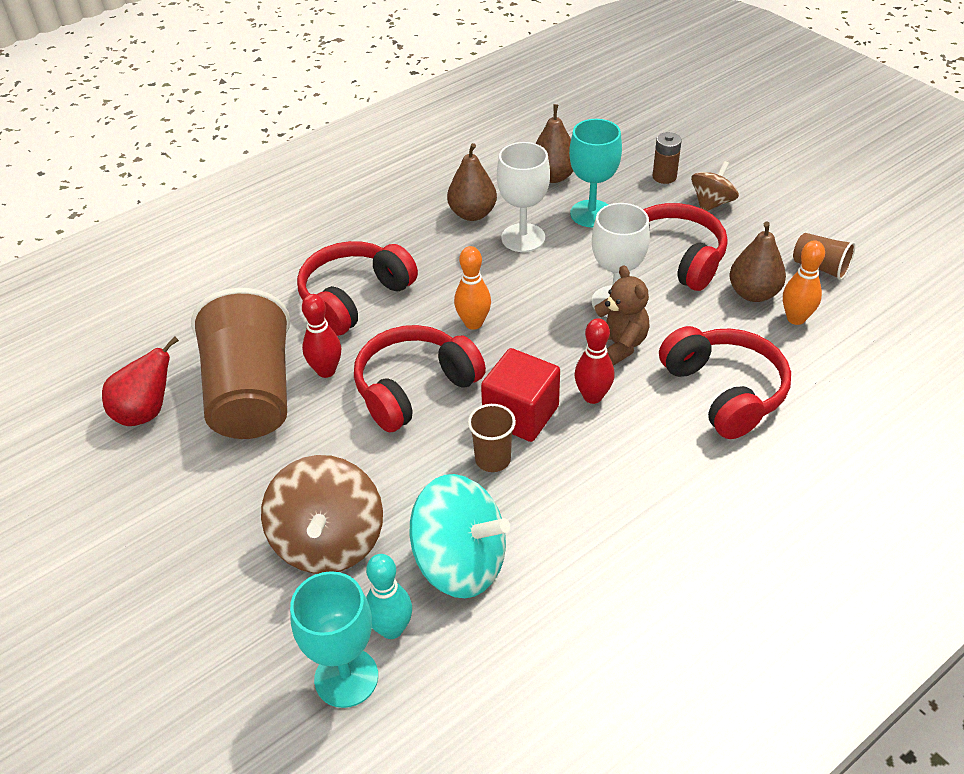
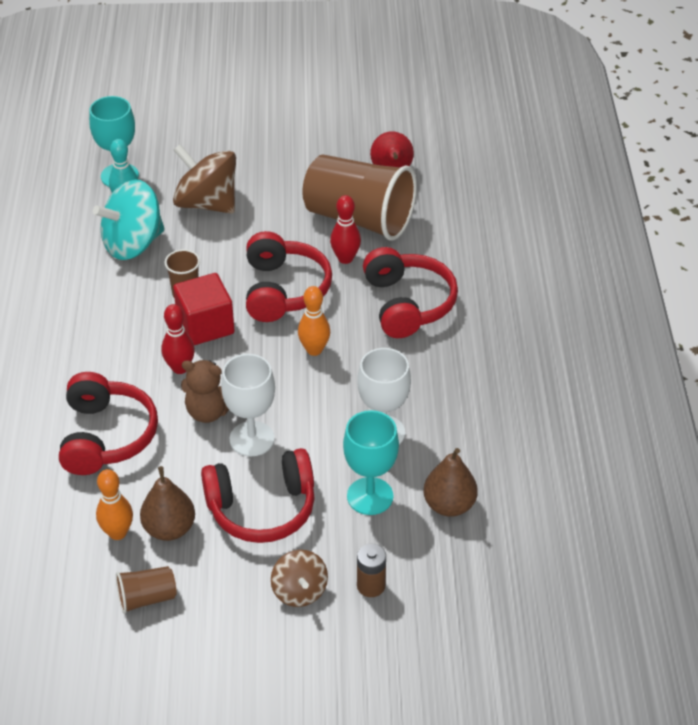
camera: 125 degrees right, 0 degrees up
brown pear [447,143,497,221] -> none
red headphones [659,326,791,439] -> red headphones turned 105 degrees counterclockwise [59,372,158,475]

